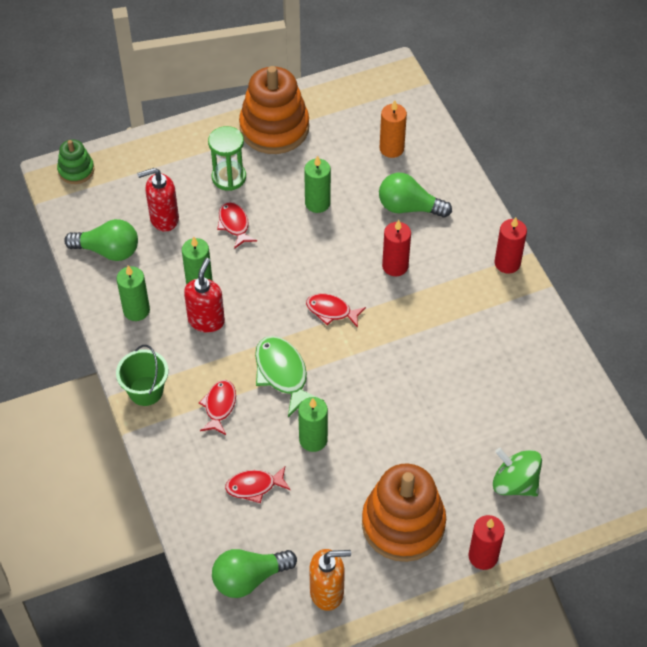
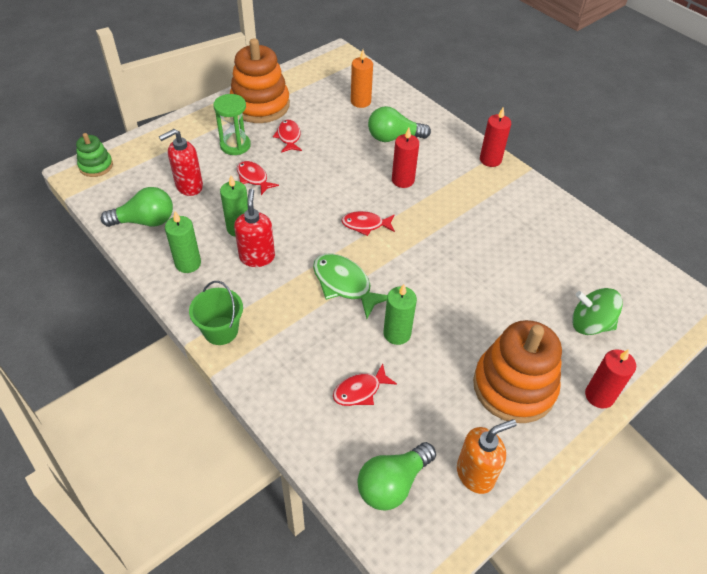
camera: 20 degrees left, 5 degrees down
red fish [199,380,236,435] -> red fish moved to [273,120,302,153]
green candle [304,155,331,213] -> none

